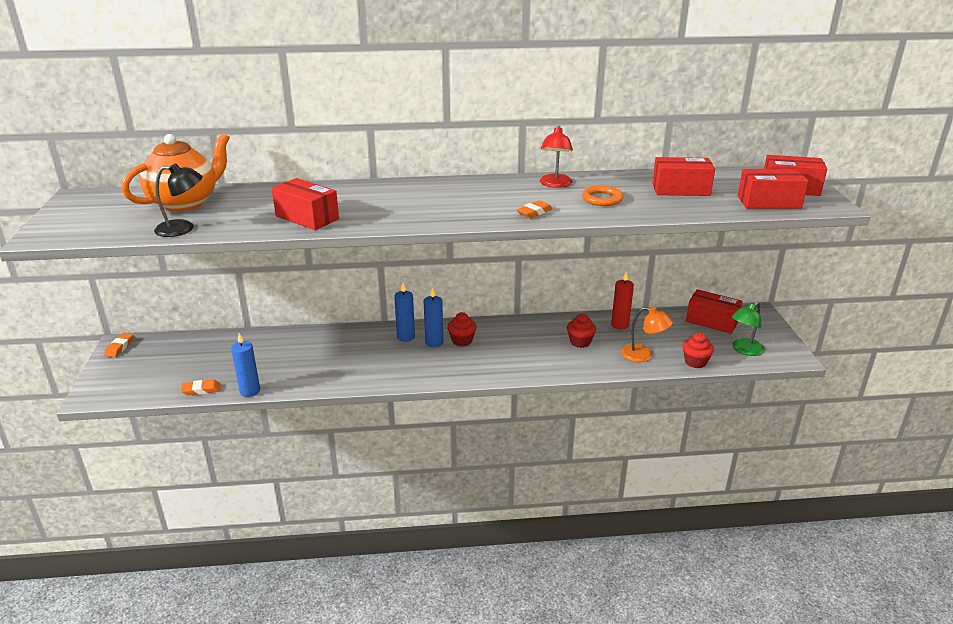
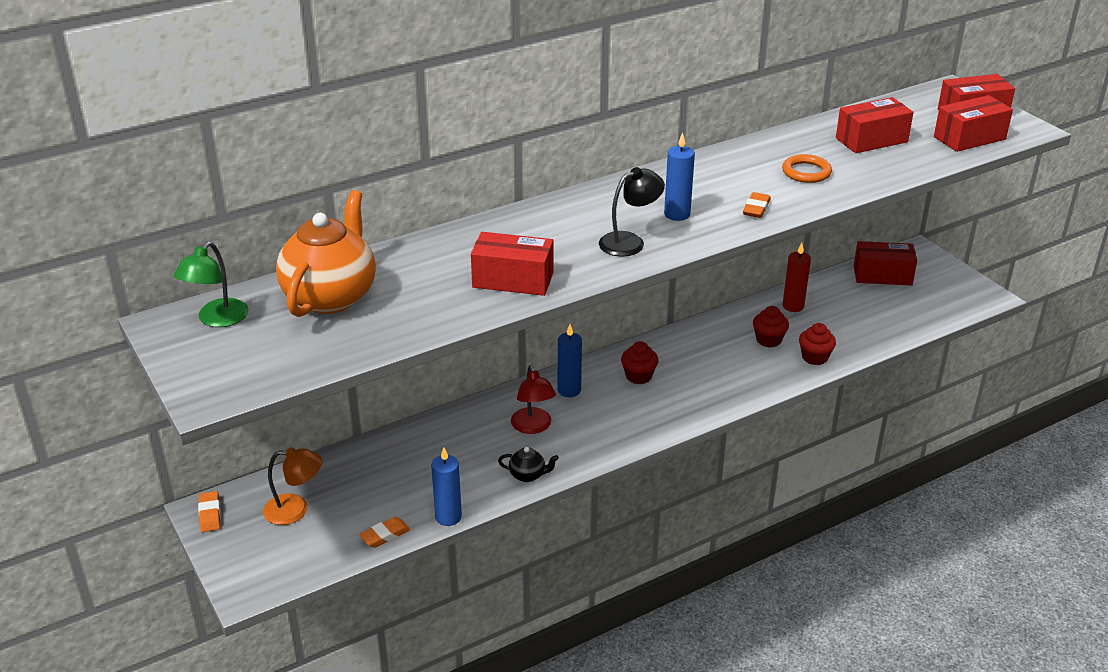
camera: 25 degrees left, 5 degrees up
black lamp [154,163,203,237] -> black lamp moved to [599,167,665,257]
blue candle [424,287,443,347] -> blue candle moved to [664,132,695,221]
red lamp [540,126,573,188] -> red lamp moved to [511,365,556,434]
orange lamp [621,307,673,362] -> orange lamp moved to [263,447,322,525]
red cupcake [683,333,714,368] -> red cupcake moved to [799,323,836,365]
green lamp [732,302,765,356] -> green lamp moved to [174,242,249,327]
none -> black teapot [498,447,559,482]

